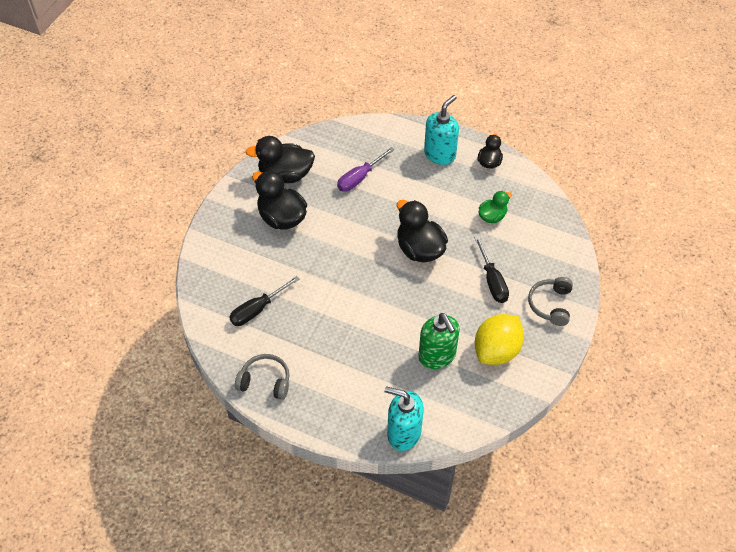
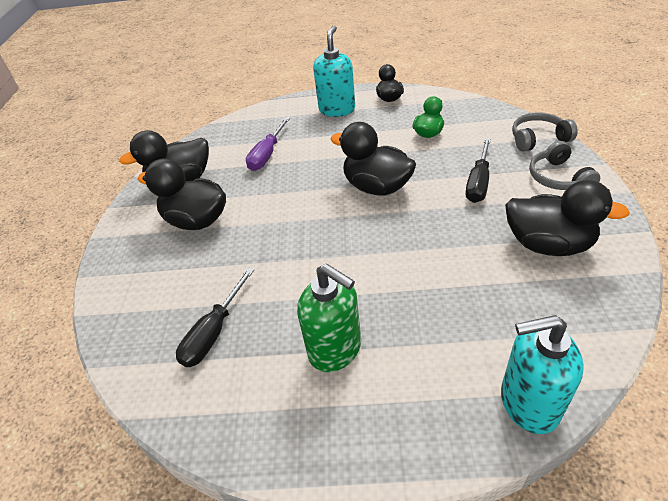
camera: 20 degrees left, 10 degrees down
grey headphones [235,354,290,400] -> grey headphones moved to [512,113,578,152]
green soap dispenser [418,313,460,369] -> green soap dispenser moved to [297,264,361,372]
black screwdriver [474,236,509,303] -> black screwdriver turned 60 degrees clockwise [465,138,491,203]
yellow lemon [475,314,524,365] -> black duck [505,180,630,256]

